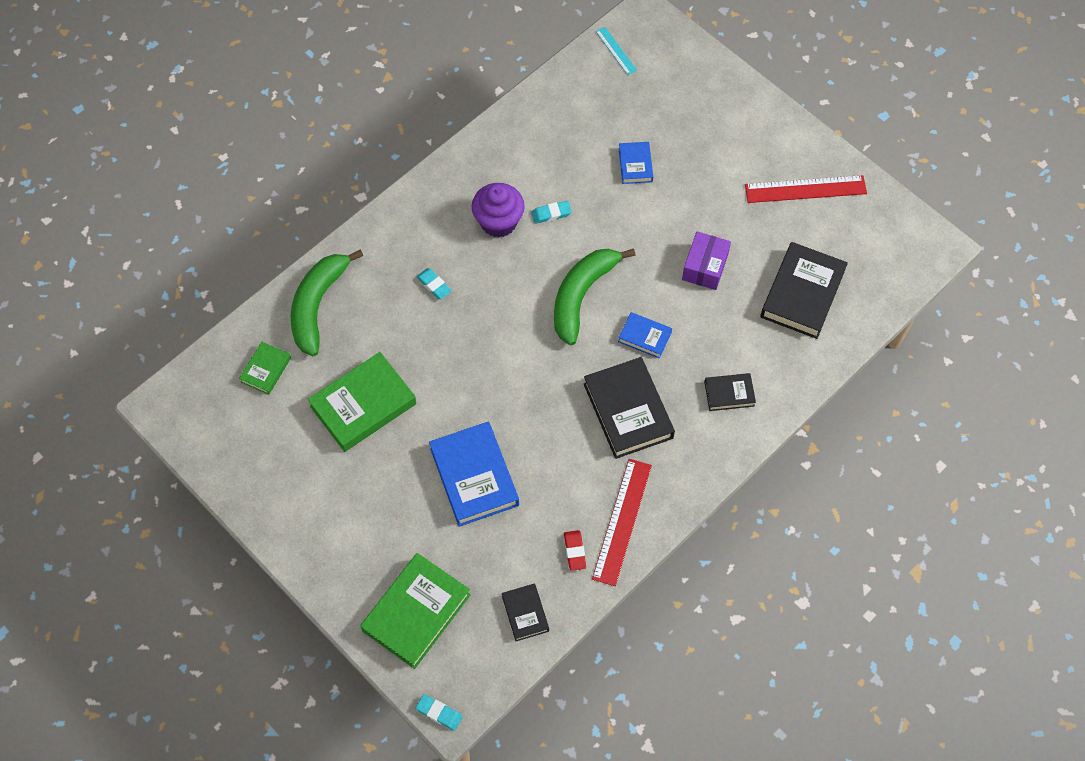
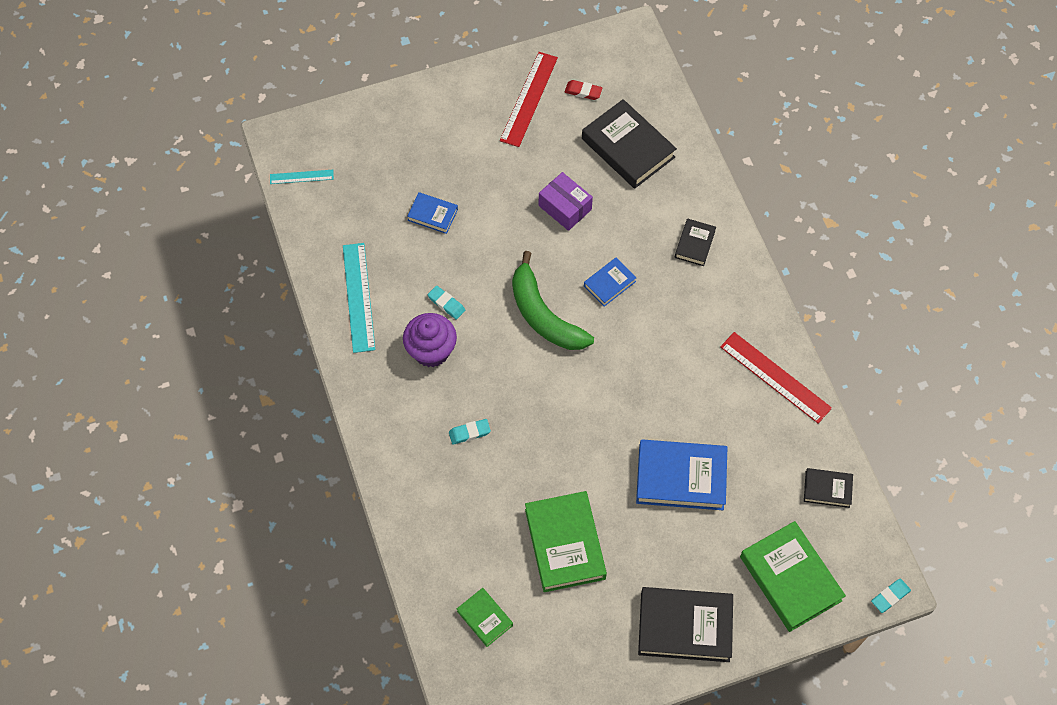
camera: 65 degrees left, 0 degrees up
green banana [291,249,363,356] -> none
turquoise eraser [531,201,572,224] -> turquoise eraser turned 60 degrees counterclockwise [428,286,465,320]
red eraser [564,530,586,571] -> red eraser moved to [565,80,602,100]
black book [584,357,675,459] -> black book moved to [638,587,733,662]
none -> turquoise ruler [343,243,375,353]

